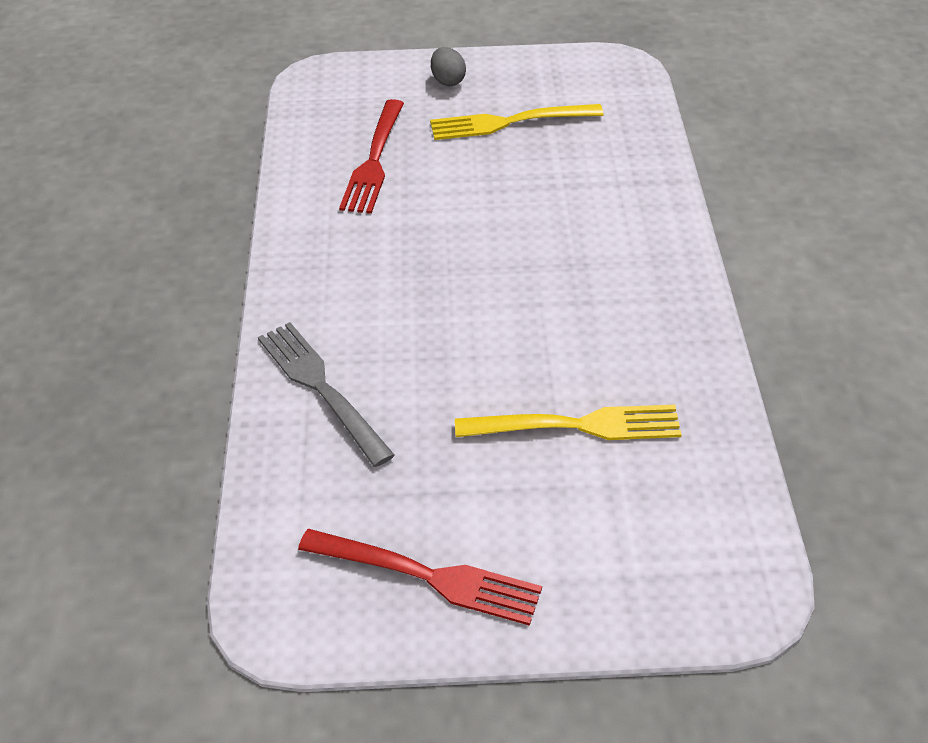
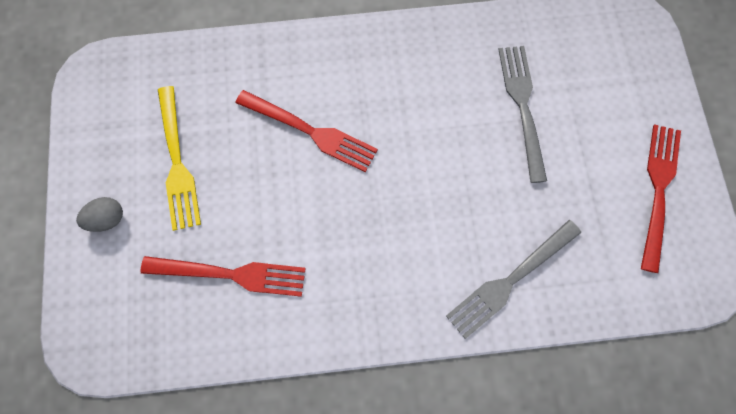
camera: 95 degrees left, 25 degrees up
yellow fork [455,405,682,440] -> grey fork [498,46,547,183]
none -> red fork [235,90,378,172]

